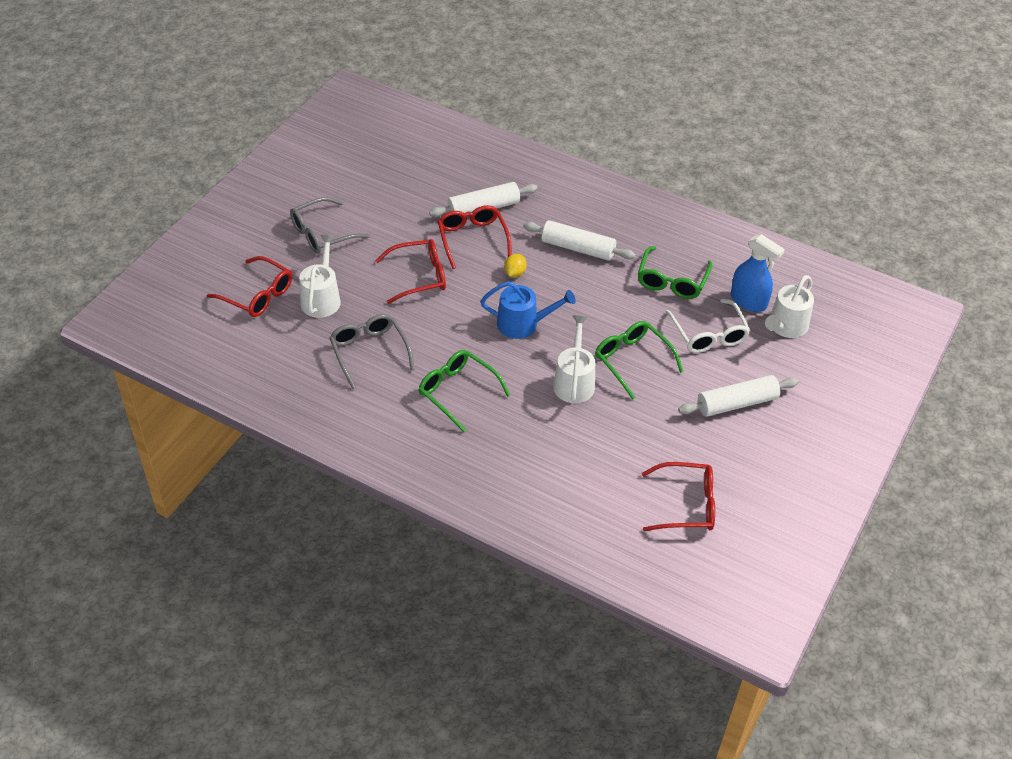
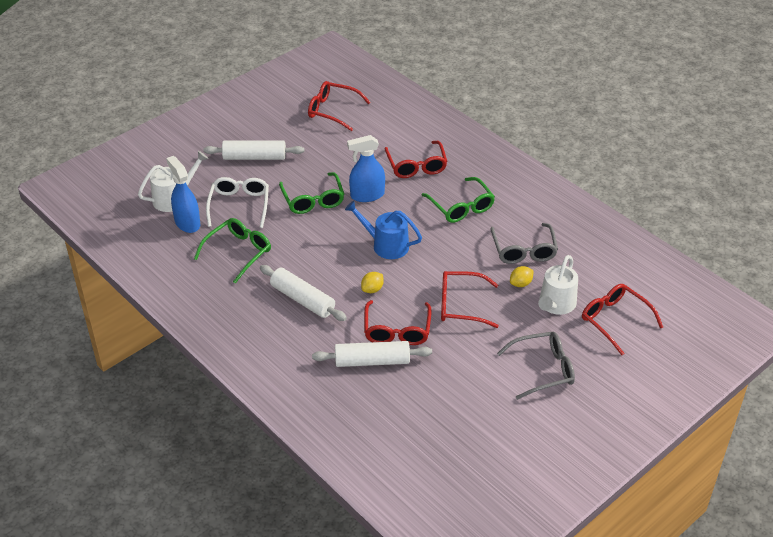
camera: 160 degrees left, 5 degrees down
white watering can [553,315,595,403] -> blue spray bottle [347,135,385,202]
none -> red glasses [385,141,448,178]
none -> yellow lemon [510,266,533,287]

